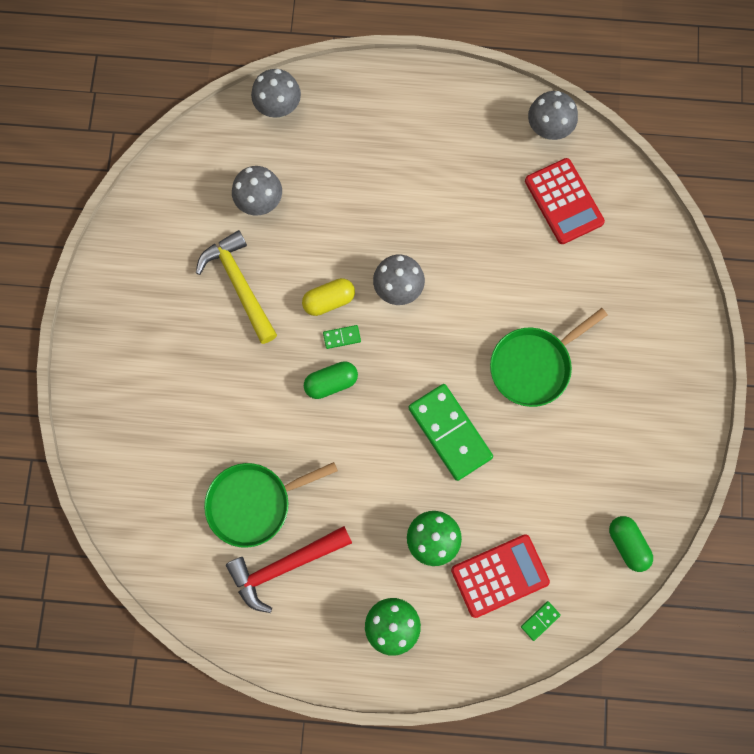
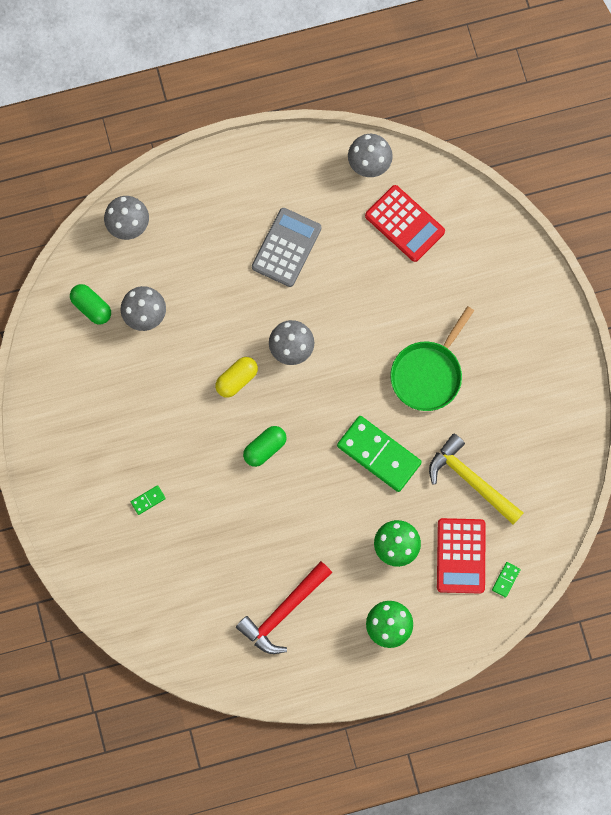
camera: 20 degrees left, 0 degrees up
yellow hammer [196,230,277,344] -> yellow hammer moved to [429,434,523,525]
green pan [204,462,338,548] -> none
green domino [323,325,361,349] -> green domino moved to [131,485,166,515]
red calculator [451,534,550,618] -> red calculator turned 135 degrees clockwise [437,518,486,594]
green capsule [609,516,653,572] -> green capsule moved to [70,284,111,325]
none -> grey calculator [252,208,321,287]

